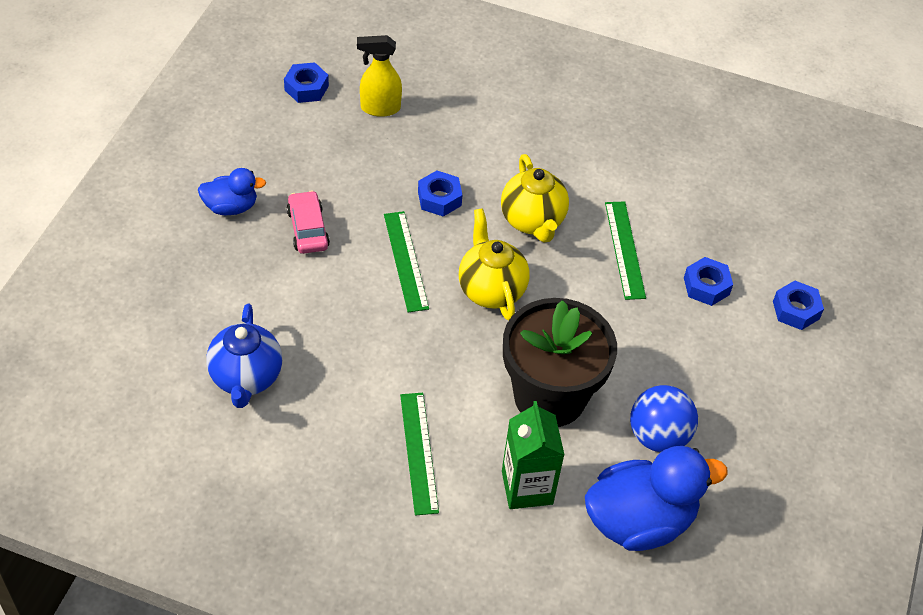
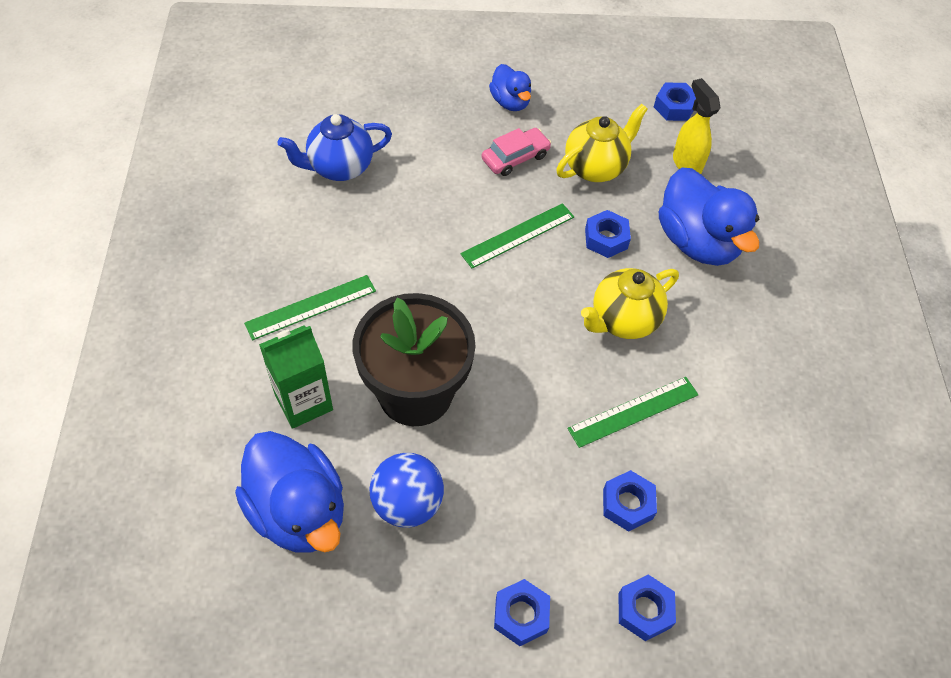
camera: 70 degrees right, 5 degrees up
yellow teapot [459,208,530,321] -> yellow teapot moved to [556,104,648,182]
none -> blue nut [494,579,550,646]
none -> blue duck [659,168,760,266]

